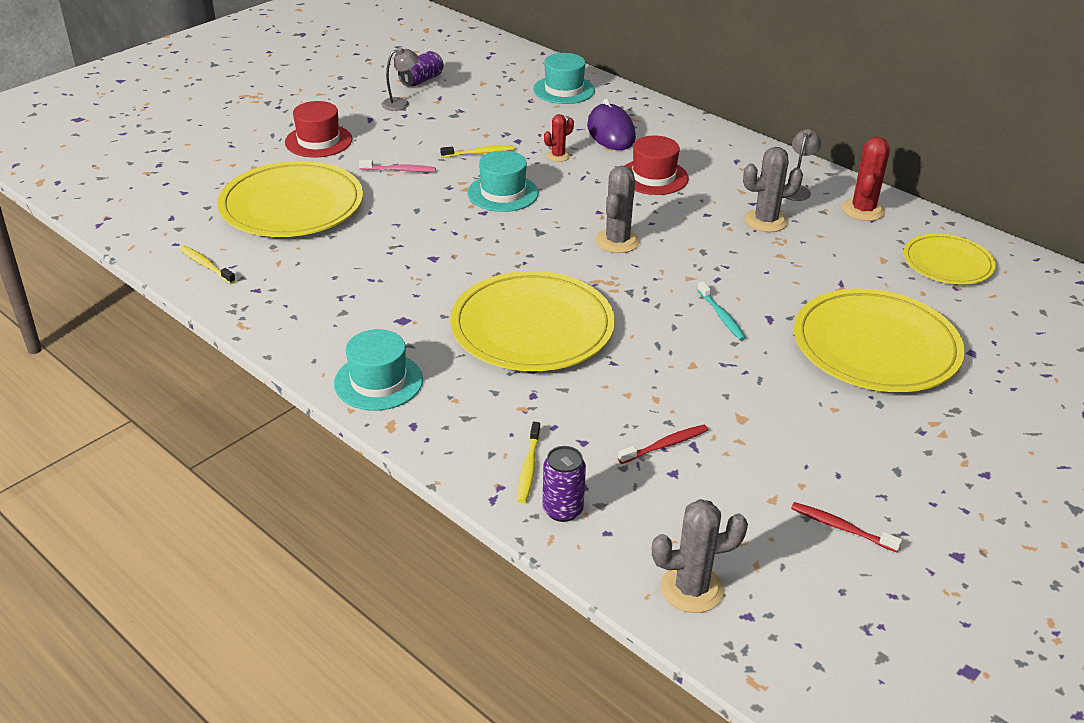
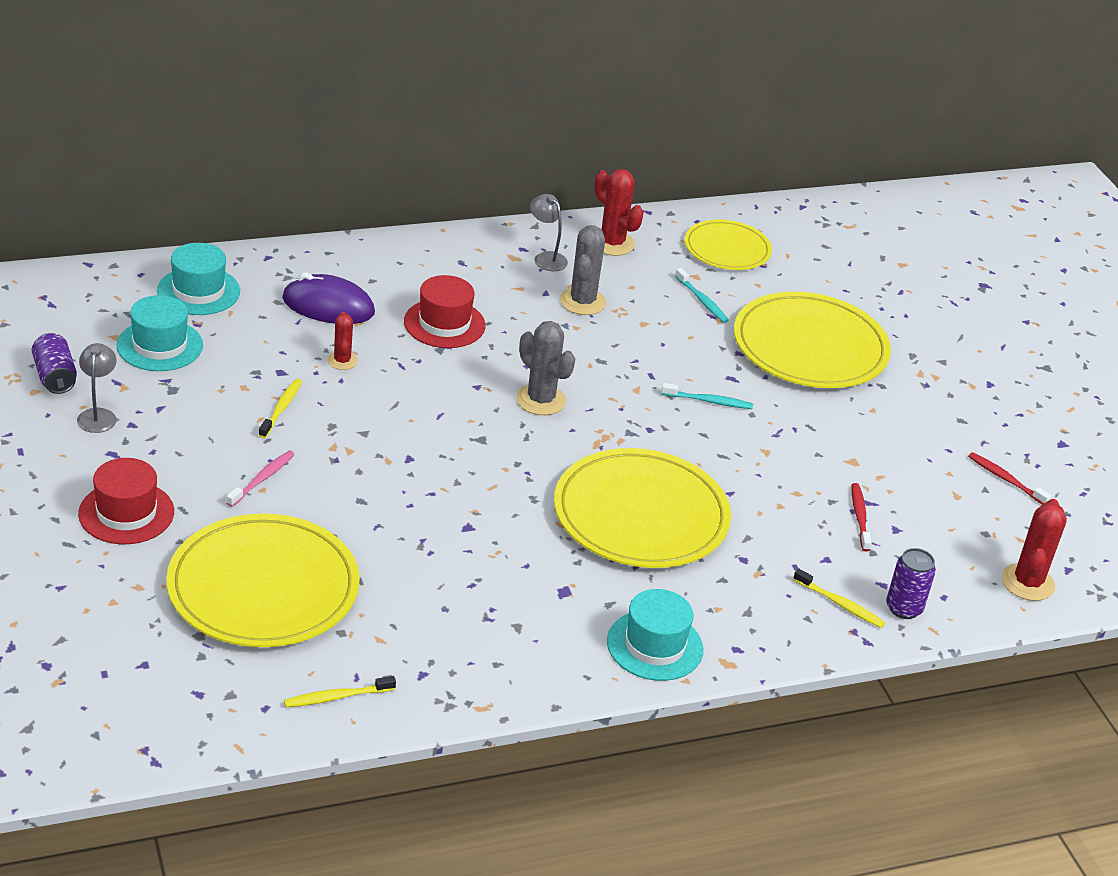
camera: 65 degrees left, 0 degrees up
turquoise hat [467,151,539,212] -> turquoise hat moved to [117,295,203,371]
grey cactus [652,499,748,613] -> red cactus [1002,499,1067,601]
red toothbrush [791,502,902,552] -> red toothbrush turned 75 degrees clockwise [968,452,1051,504]
none -> turquoise toothbrush [675,268,729,323]

